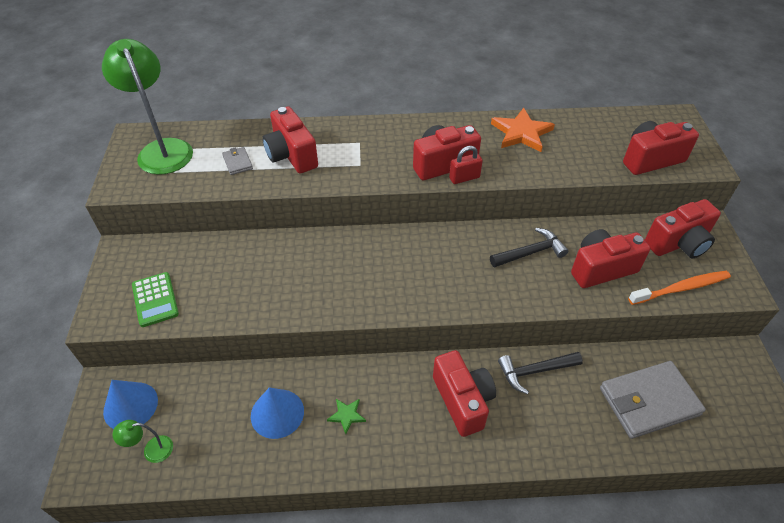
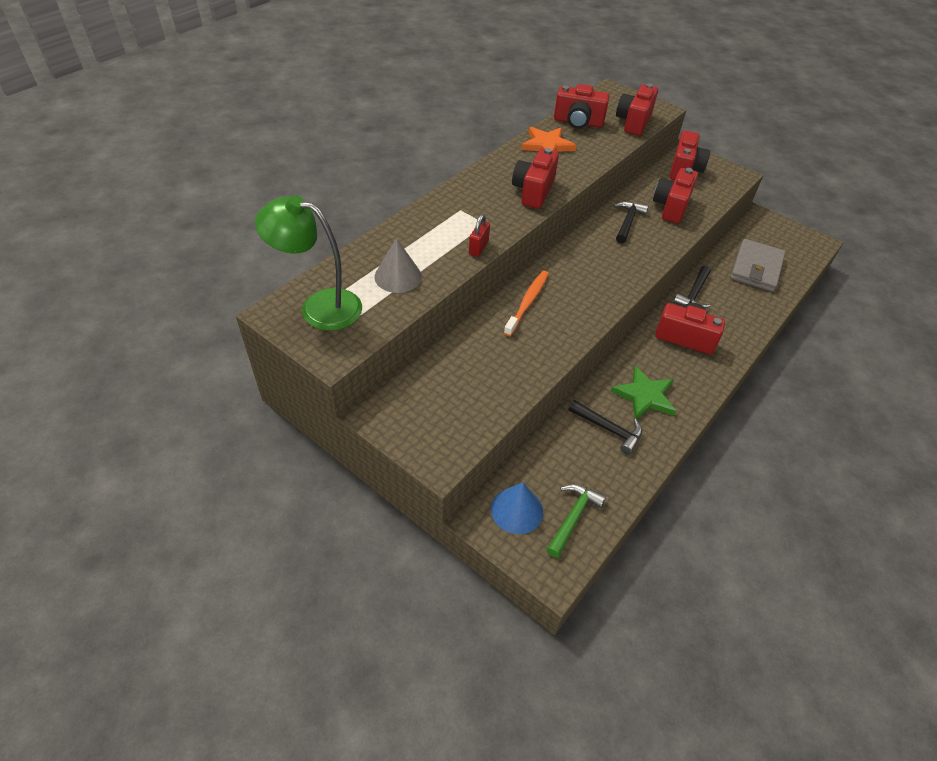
camera: 50 degrees left, 0 degrees up
green lamp [112,420,173,463] -> green hammer [546,484,606,558]
green calculator [132,272,179,327] -> none
grey wallet [222,147,253,175] -> grey cone [374,238,422,293]
blue cone [251,387,304,439] -> black hammer [569,400,642,455]
red camera [262,107,318,173] -> red camera moved to [554,84,610,129]
green star [327,399,366,434] -> green star [611,365,676,419], size x1.98
red padlock [449,146,483,184] -> red padlock moved to [469,214,490,257]
orange toothbrush [628,271,731,305] -> orange toothbrush moved to [504,271,549,336]

